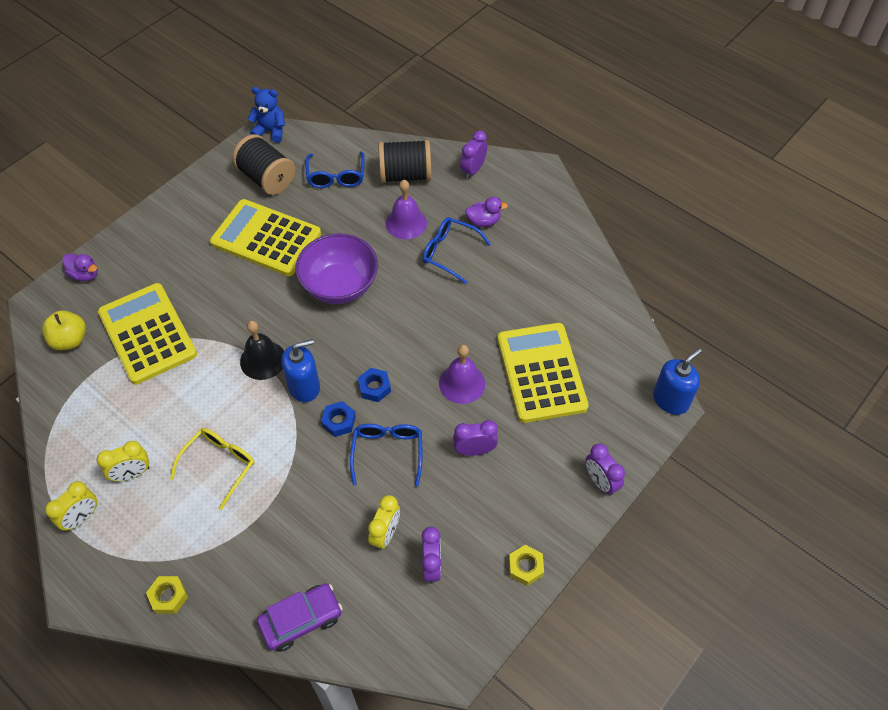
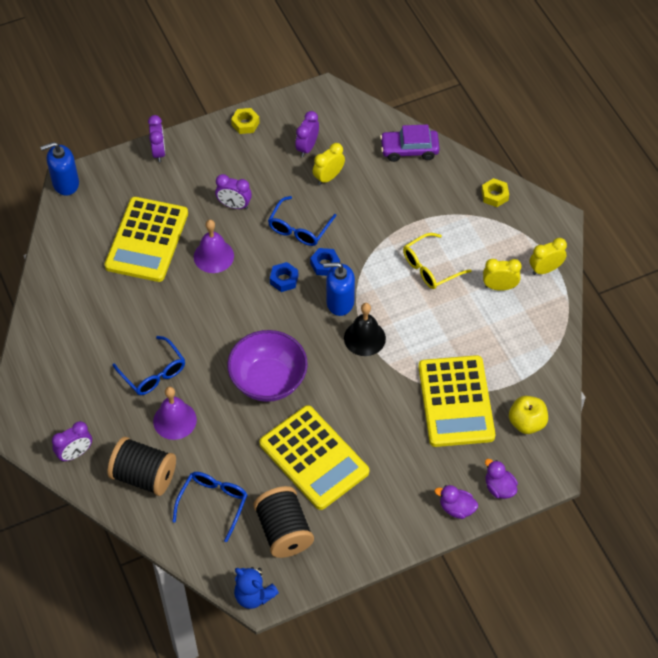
camera: 155 degrees left, 0 degrees up
purple duck [465,197,508,227] -> purple duck moved to [435,485,478,519]

